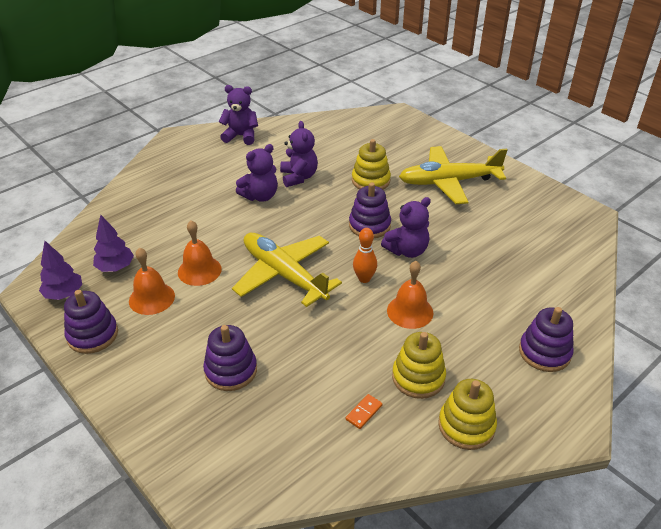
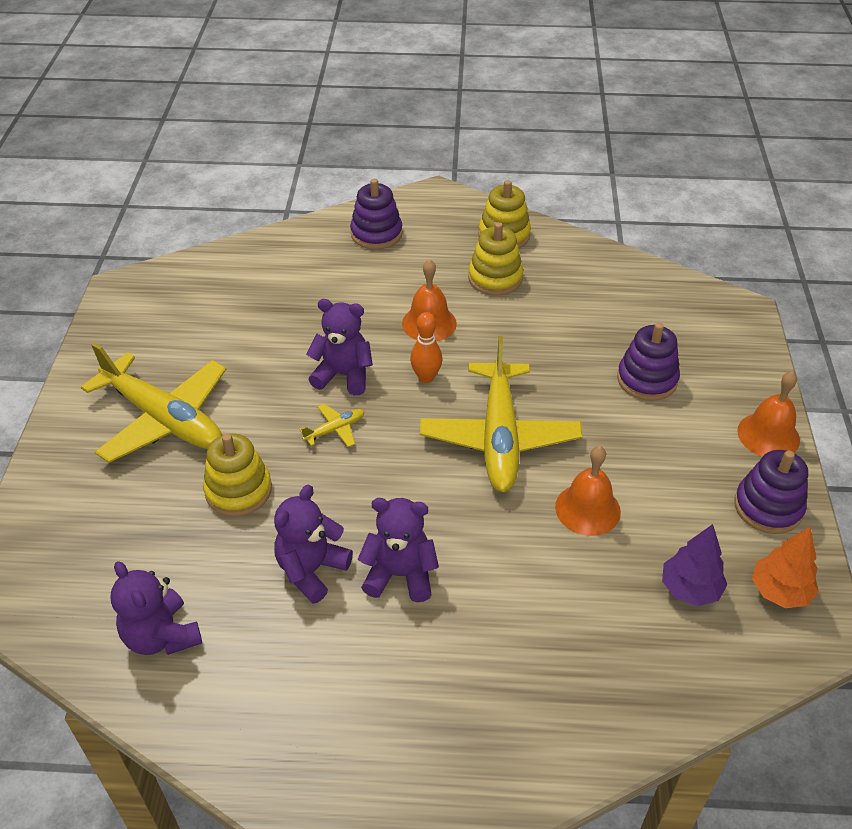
camera: 135 degrees left, 5 degrees up
purple tree [39,241,82,300] -> orange tree [752,526,819,608]
orange bell [129,248,175,315] -> orange bell moved to [737,371,800,457]
purple teddy bear [219,85,258,145] -> purple teddy bear moved to [110,561,202,655]
orange domino [346,394,382,429] -> none
purple stacking toy [349,182,391,238] -> yellow plane [299,404,365,447]

